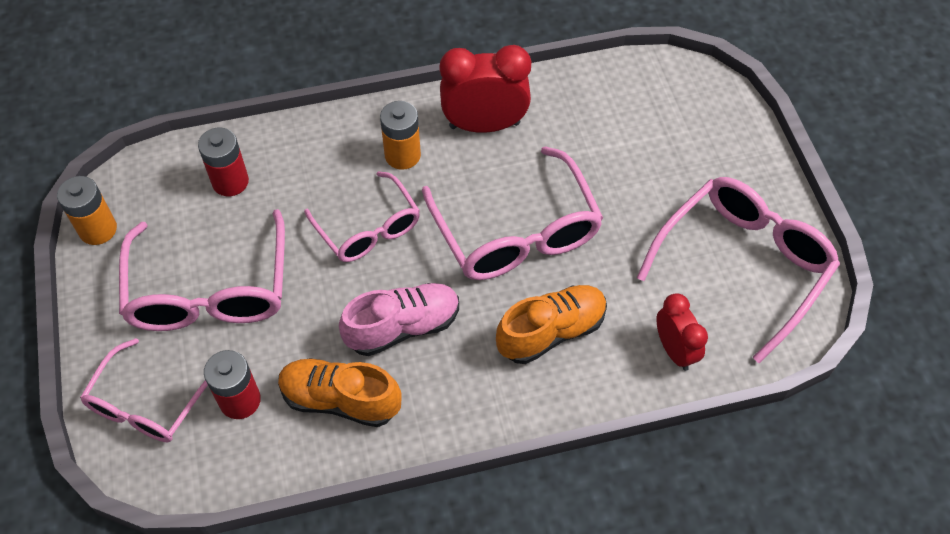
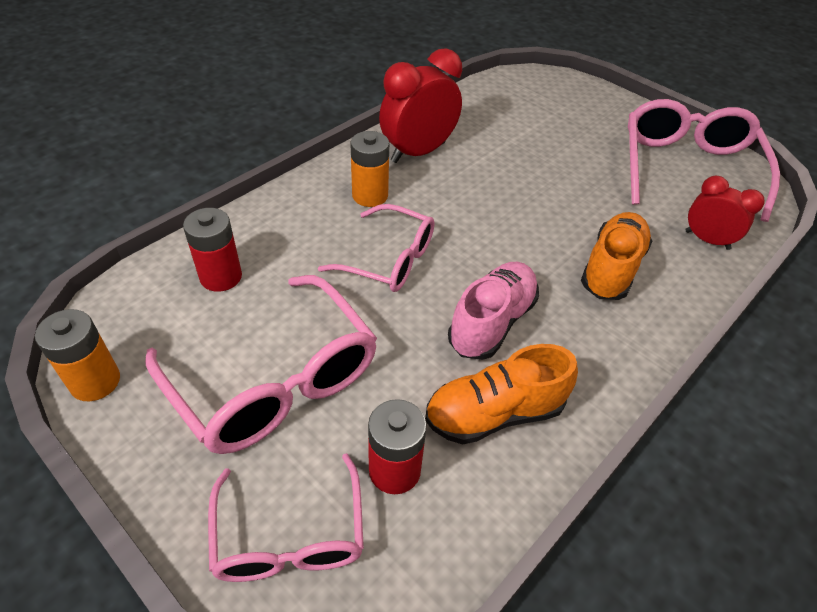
camera: 35 degrees left, 10 degrees down
pink glasses [422,146,603,280] -> none

